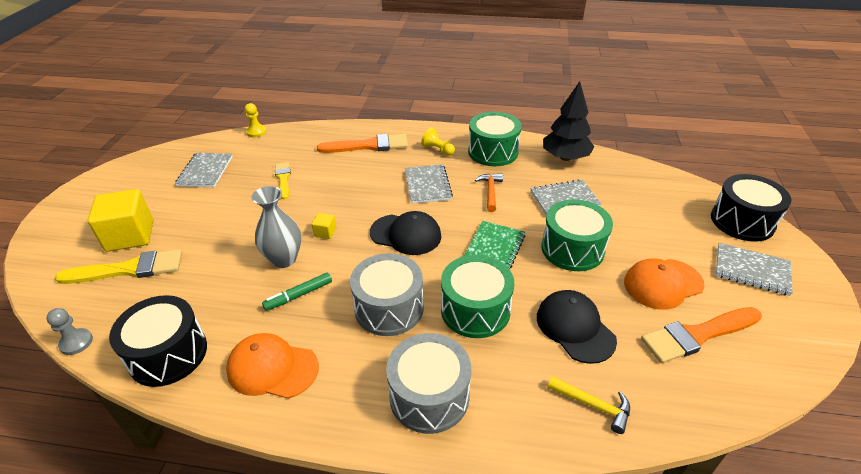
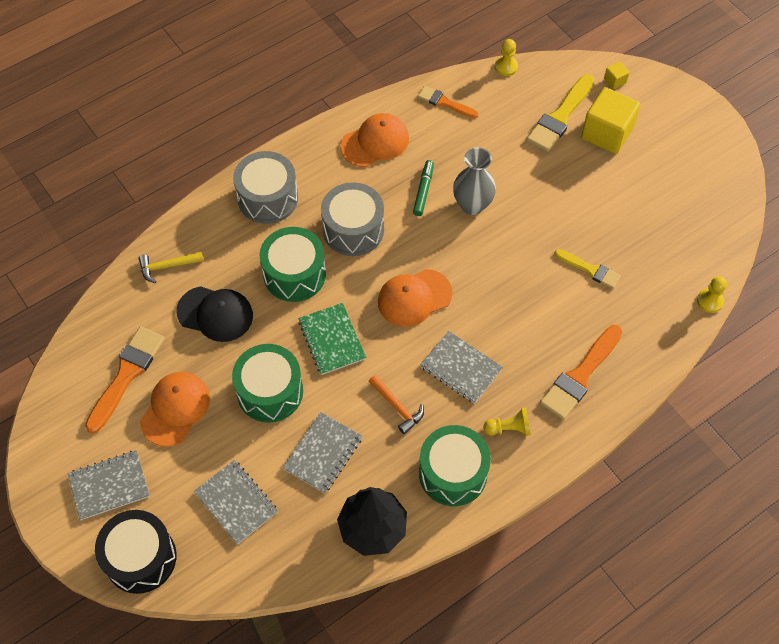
camera: 135 degrees right, 20 degrees up
grey pawn [47,308,93,355] -> yellow pawn [495,39,518,76]
black drum [109,295,207,387] -> orange brush [418,86,479,118]
grey notebook [175,153,233,187] -> grey notebook moved to [194,460,278,545]
yellow cube [312,213,336,239] -> yellow cube moved to [604,61,630,89]
black cap [370,211,441,255] -> orange cap [378,269,452,327]

